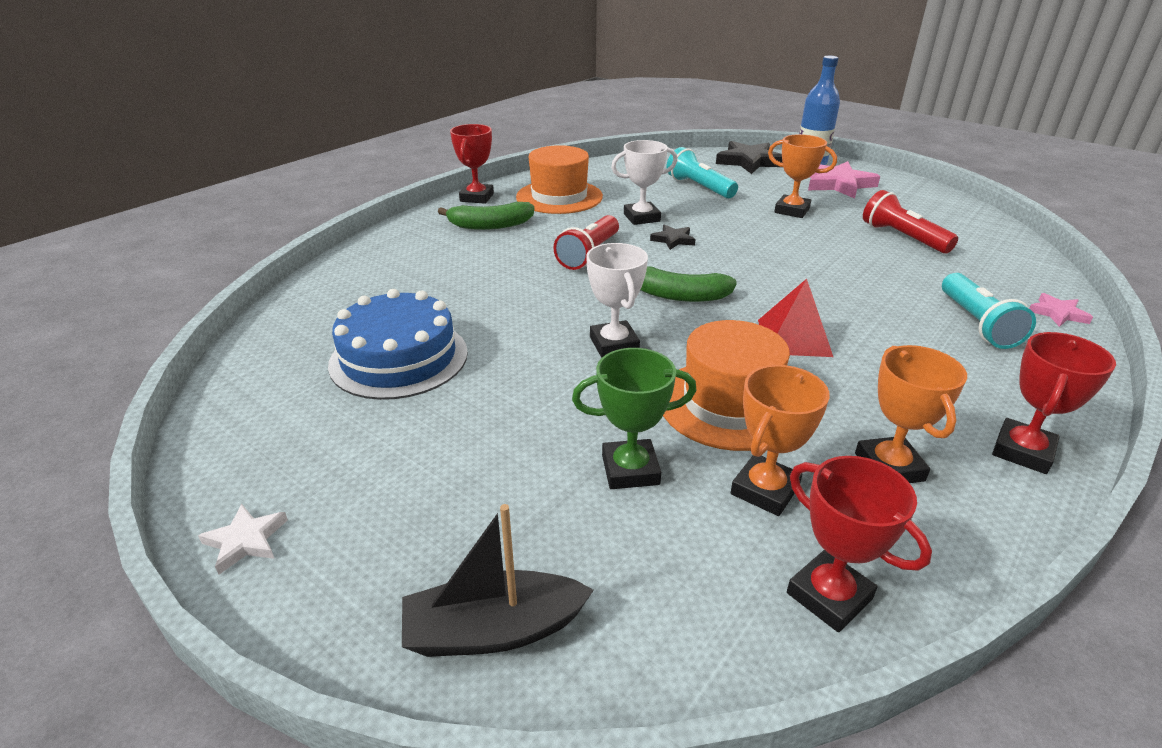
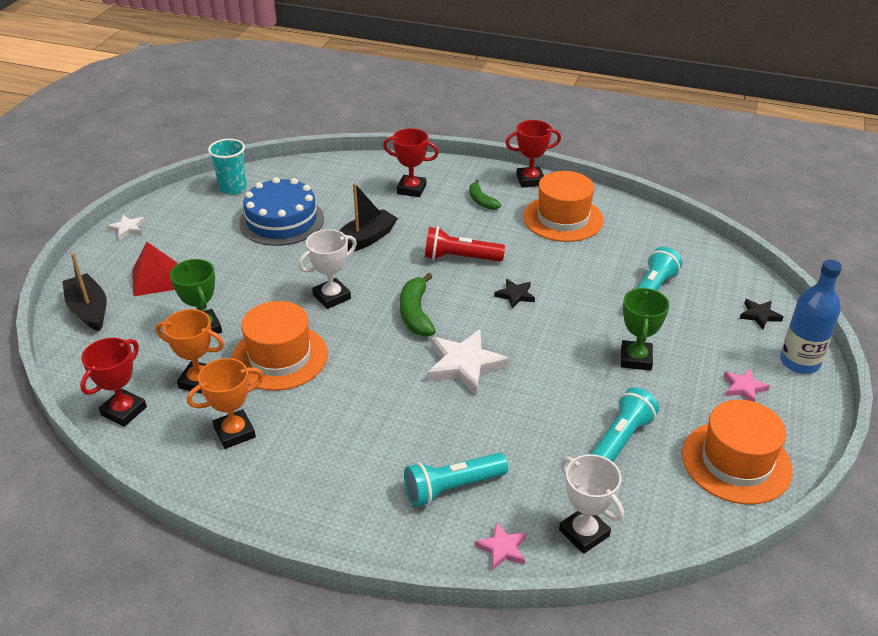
camera: 70 degrees right, 5 degrees up
green banana [438,202,534,230] -> green banana [469,180,501,210], size x0.65
white trophy [611,140,678,225] -> white trophy moved to [559,454,624,554]
black star [716,141,782,174] -> black star [740,299,783,329], size x0.52
red pyramid [758,279,833,357] -> red pyramid moved to [132,241,177,296]
orange trophy [768,134,837,218] -> green trophy [621,287,670,371]
pink star [808,161,880,199] -> pink star [723,369,770,402], size x0.52
red flashlight [863,190,958,253] -> turquoise flashlight [591,388,659,462]
red trophy [992,332,1116,474] -> red trophy moved to [383,128,439,197]
none -> turquoise cup [208,139,247,195]
none -> black boat [339,183,398,252]
none -> white star [427,329,510,396]
none -> orange hat [682,400,793,504]

